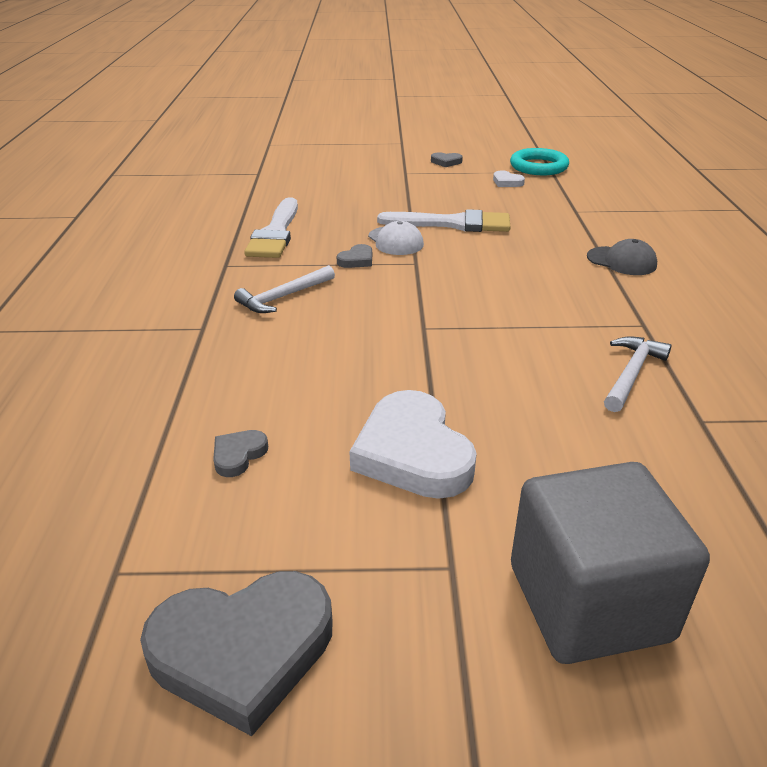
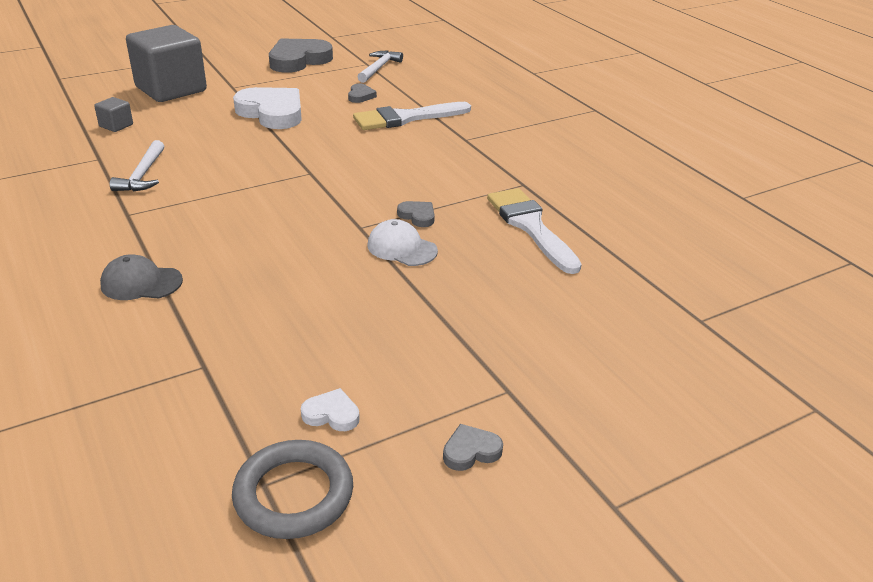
camera: 150 degrees right, 0 degrees up
white hammer [234,265,335,313] -> white hammer moved to [357,51,403,83]
grey heart [336,244,372,268] -> grey heart turned 120 degrees clockwise [397,201,435,227]
white brush [377,209,510,232] -> white brush moved to [353,102,471,130]
turquoise ring [510,148,569,175] -> grey ring [232,440,353,539]
none -> grey cube [94,97,133,132]

